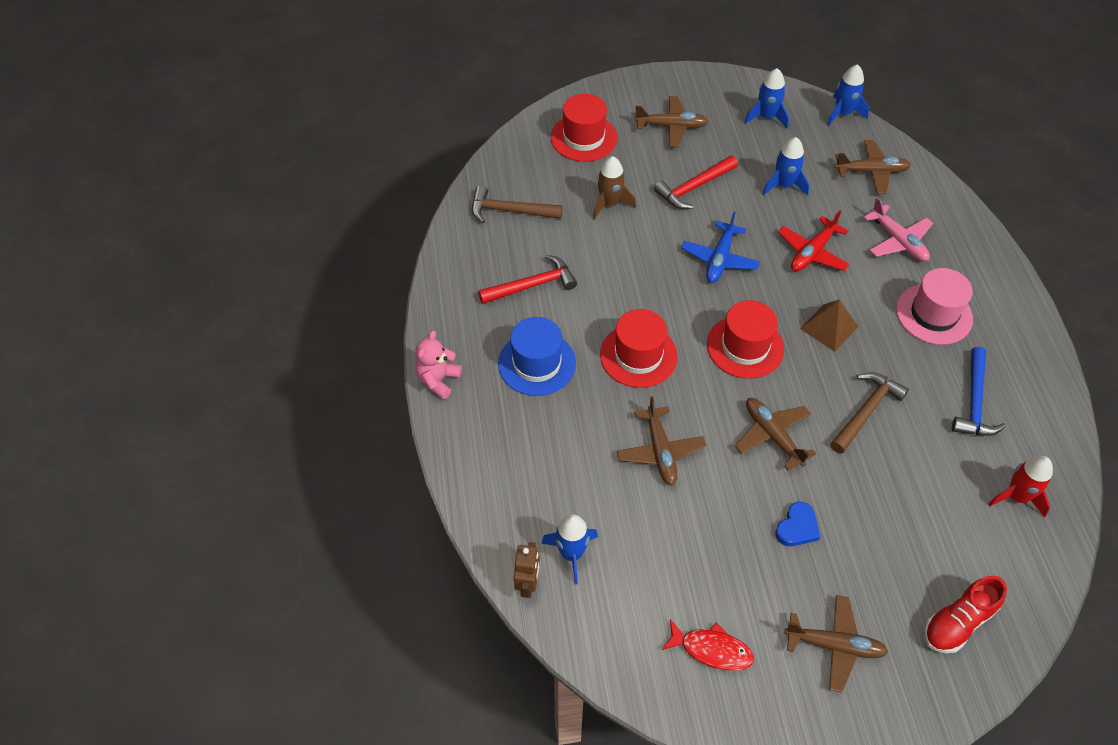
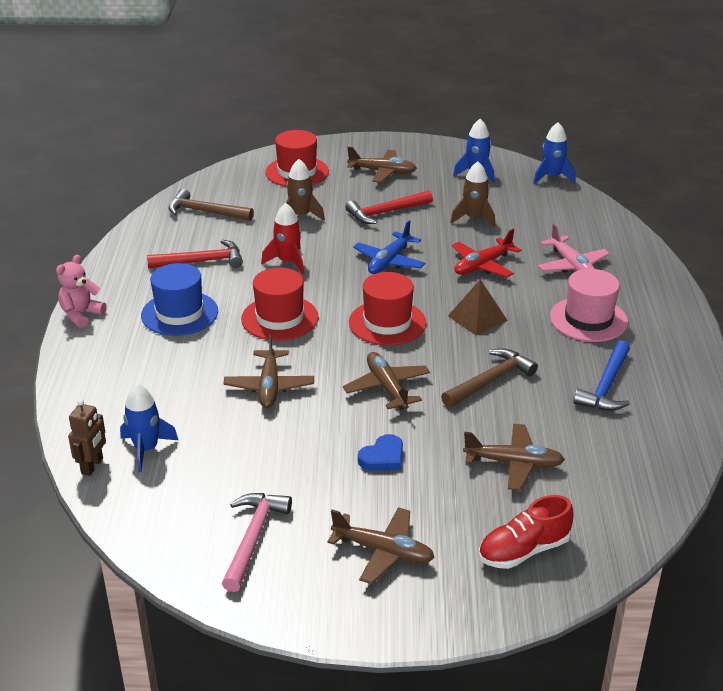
camera: 10 degrees right, 20 degrees down
red fish [662,619,754,671] -> pink hammer [222,493,292,592]
blue rocket [762,137,809,196] -> brown rocket [450,161,495,227]
brown plane [834,140,911,194] -> brown plane moved to [463,424,565,490]
red rocket [988,456,1053,517] -> red rocket moved to [261,203,304,274]

